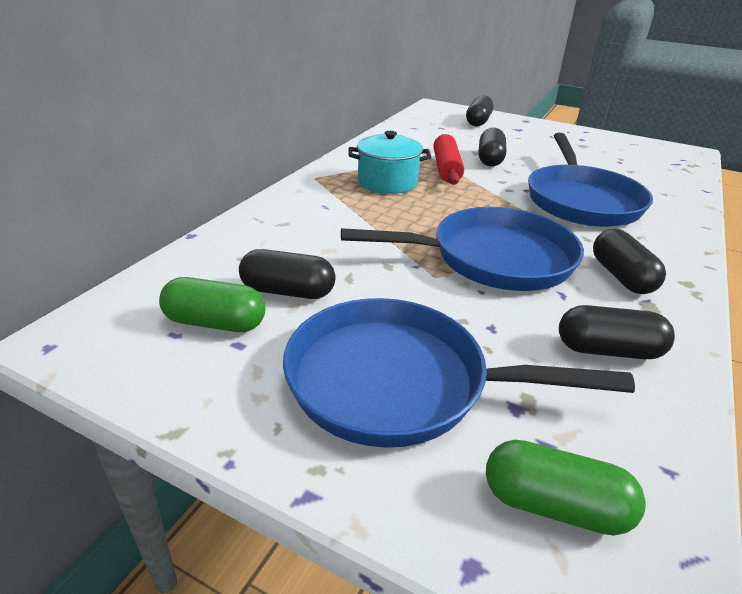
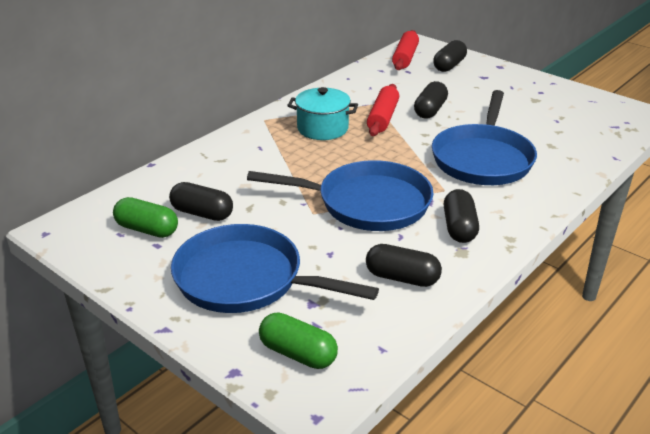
camera: 15 degrees right, 0 degrees up
none -> red rolling pin [392,30,419,70]

